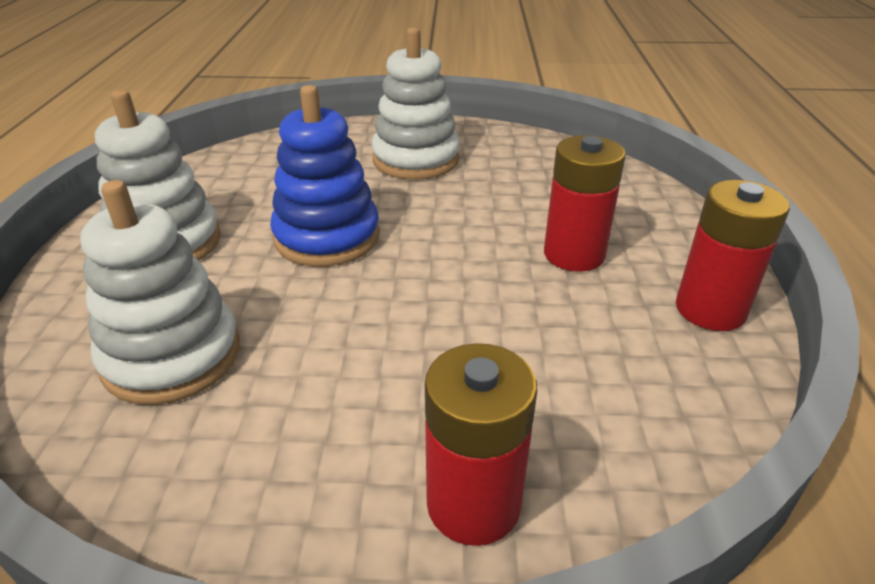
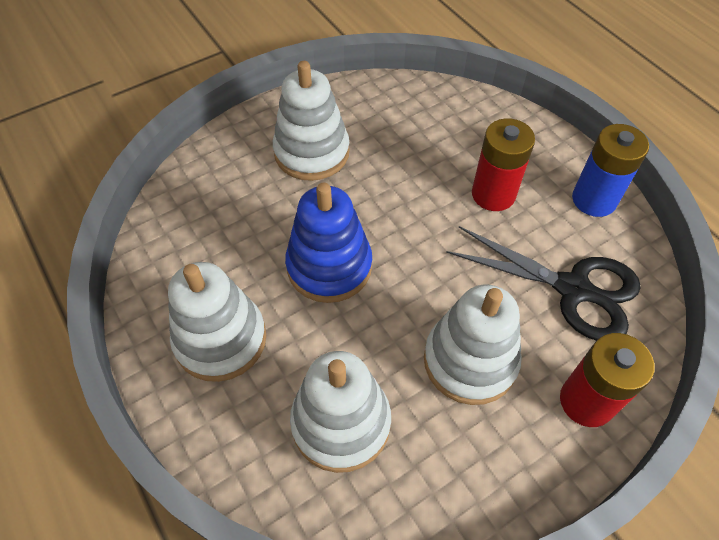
camera: 35 degrees left, 20 degrees up
red battery [676,180,790,331] -> blue battery [572,124,649,217]
none -> white stacking toy [424,285,522,405]
none -> black scissors [446,226,641,341]

